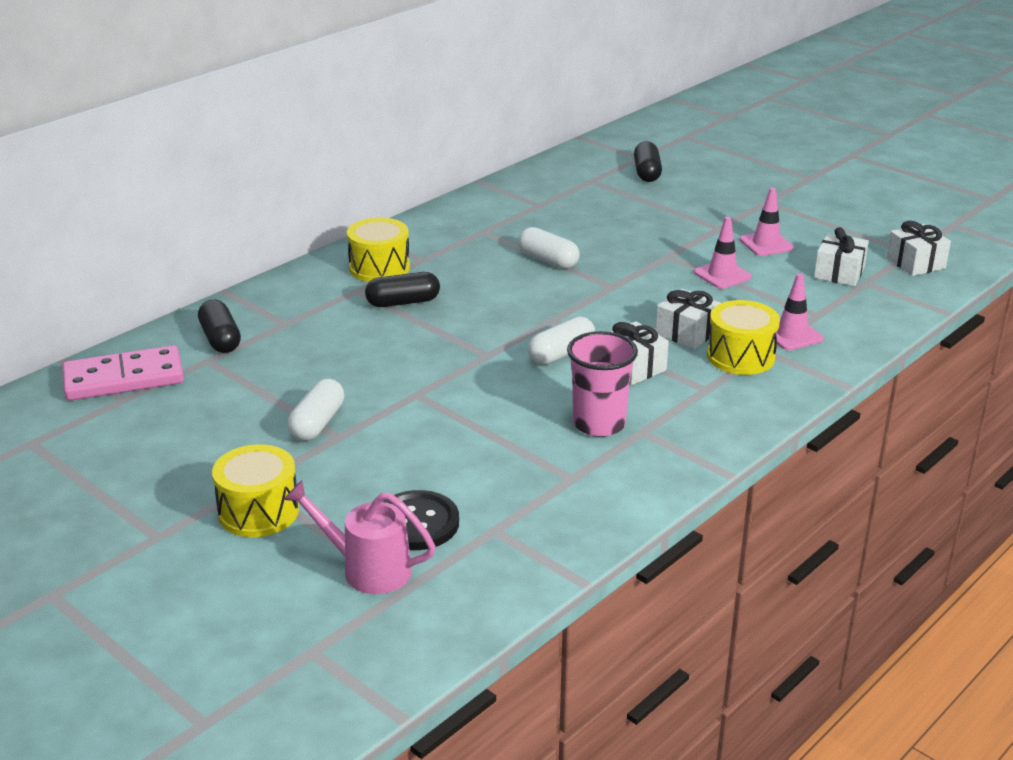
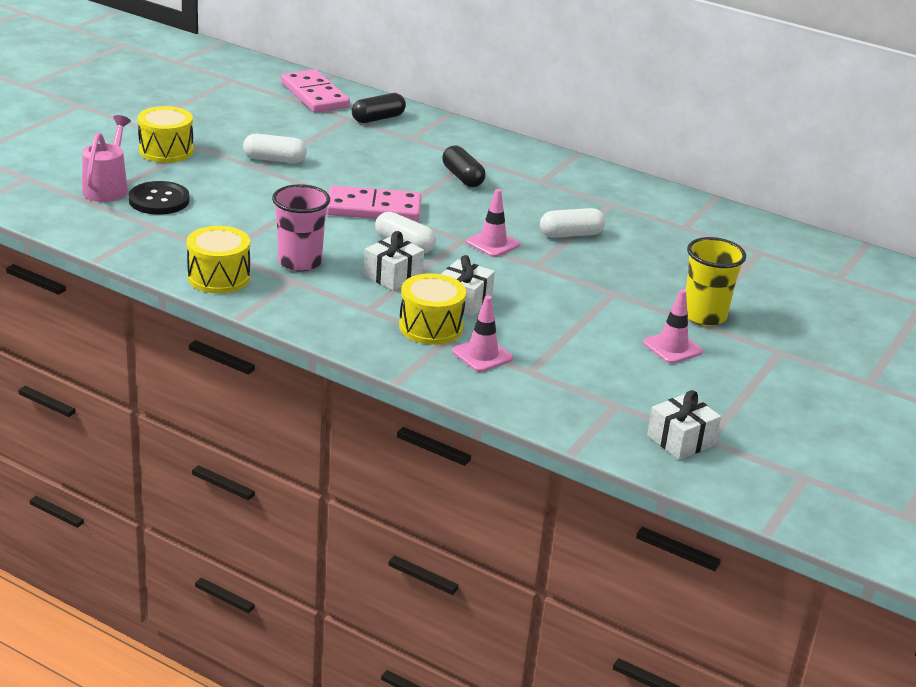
camera: 75 degrees right, 0 degrees up
yellow drum [347,217,410,282] -> yellow drum moved to [187,226,250,294]
white capsule [518,227,580,269] -> white capsule turned 45 degrees clockwise [540,208,605,238]
black capsule [634,141,662,182] -> none
pink traffic cone [694,217,752,289] -> pink traffic cone moved to [466,189,520,257]
white gift [814,227,869,286] -> none
none -> pink domino [326,185,421,222]
none -> yellow cup [686,237,746,326]

